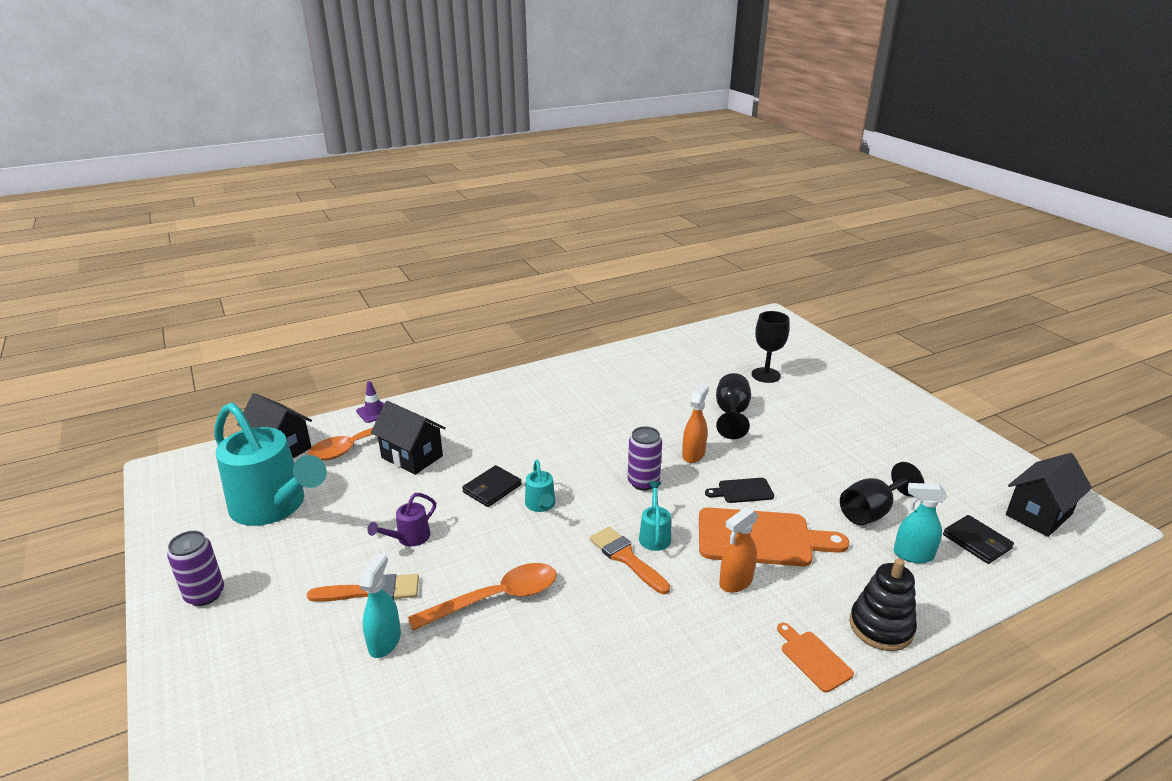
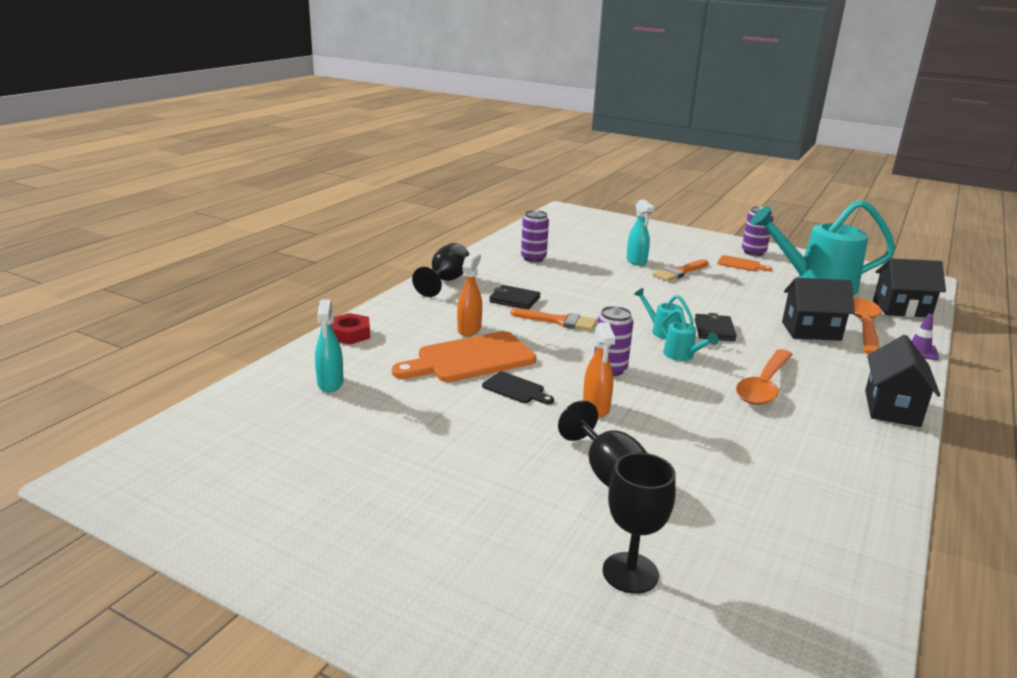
camera: 145 degrees right, 5 degrees down
purple watering can [367,493,436,546] -> none
orange spoon [408,563,557,631] -> orange spoon moved to [736,349,793,405]
turquoise watering can [639,481,671,551] -> turquoise watering can moved to [661,309,718,361]
black cutting board [705,478,774,503] -> black cutting board turned 75 degrees clockwise [482,372,554,404]
orange cutting board [777,623,854,692] -> orange cutting board moved to [717,255,772,271]
black goblet [840,462,924,525] -> black goblet moved to [412,243,470,297]
black stacking toy [850,558,917,651] -> red nut [331,313,370,345]
turquoise spray bottle [894,483,947,563] -> turquoise spray bottle turned 105 degrees clockwise [315,300,343,392]
black wallet [943,515,1014,564] -> black wallet moved to [489,285,540,310]
black house [1006,453,1092,537] -> black house moved to [865,335,940,427]
none -> purple can [521,210,549,262]

